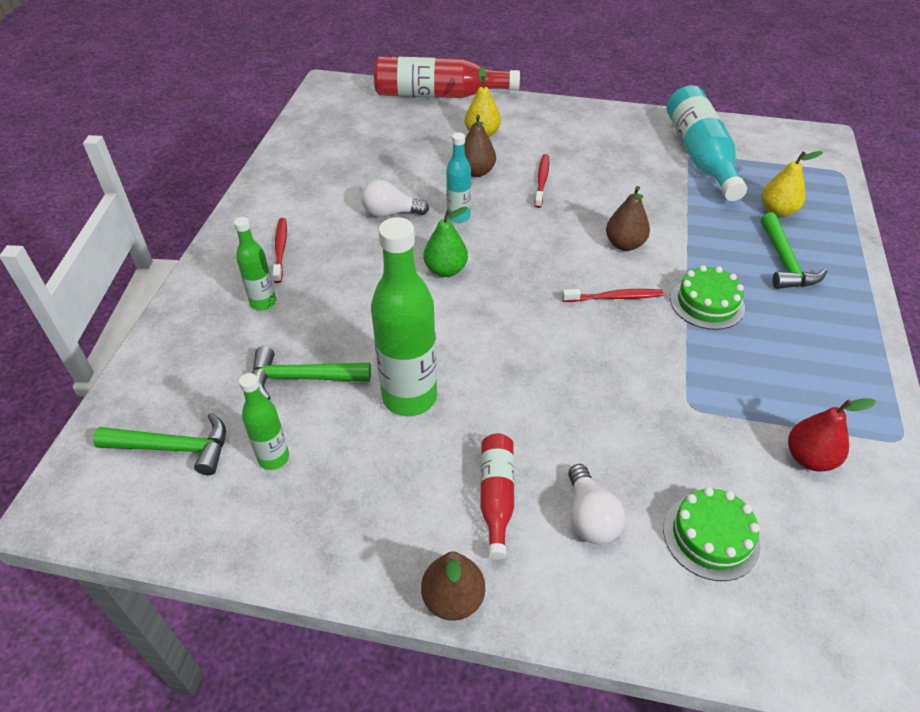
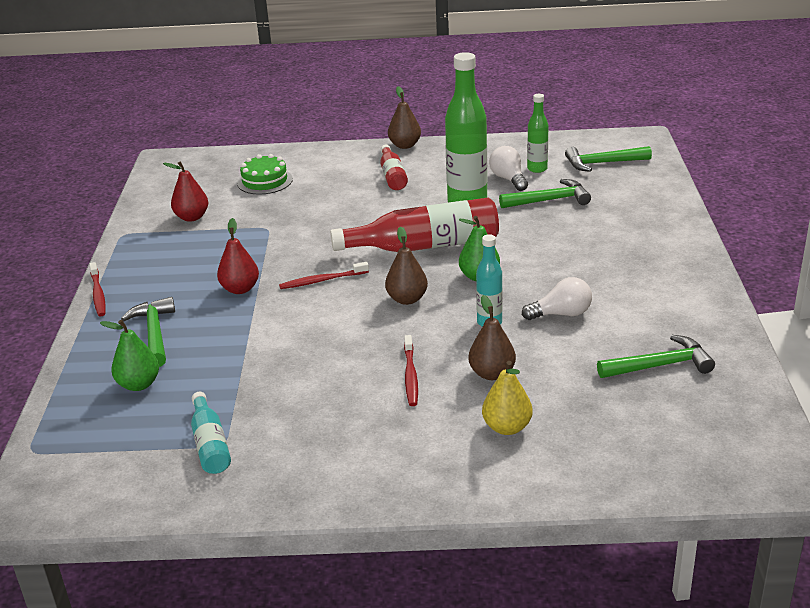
camera: 170 degrees right, 15 degrees down
green bottle [234,217,276,310] -> none
red toothbrush [273,218,287,283] -> red toothbrush moved to [90,262,106,316]
red bottle [374,56,520,98] -> red bottle moved to [330,198,499,252]
white light bulb [568,464,625,544] -> white light bulb moved to [489,146,528,191]
brown pear [606,186,650,251] -> brown pear moved to [385,226,428,305]
turquoise bottle [667,85,747,201] -> turquoise bottle [191,392,231,474], size x0.54
green cake [670,265,745,330] -> red pear [217,218,259,294]
yellow pear [762,151,823,217] -> green pear [100,320,159,391]
none -> green hammer [597,335,715,378]

